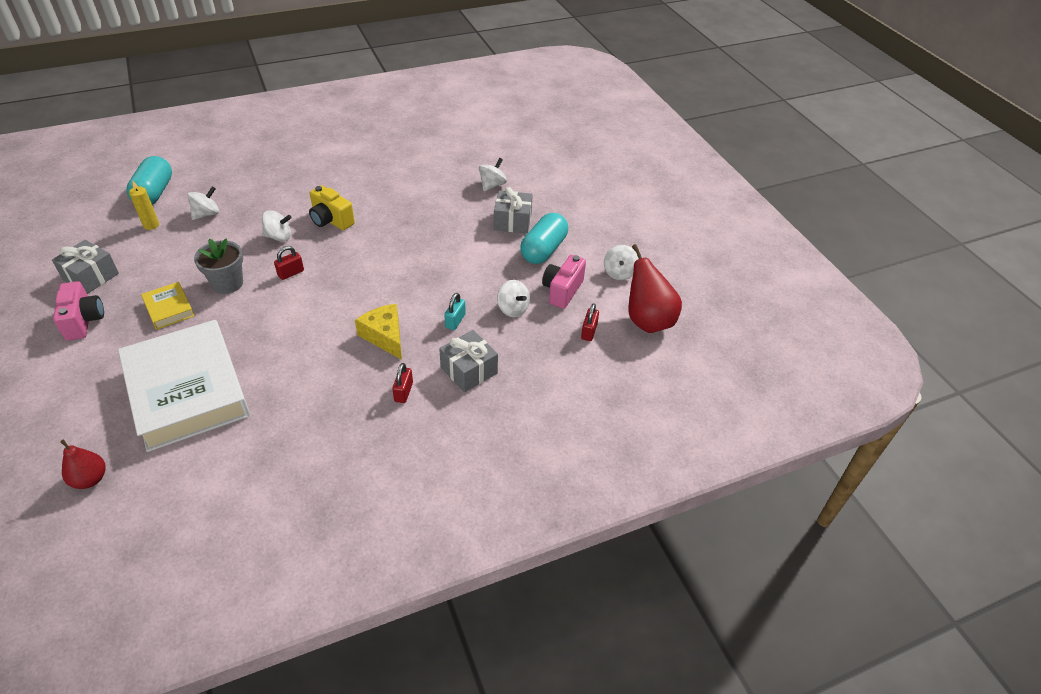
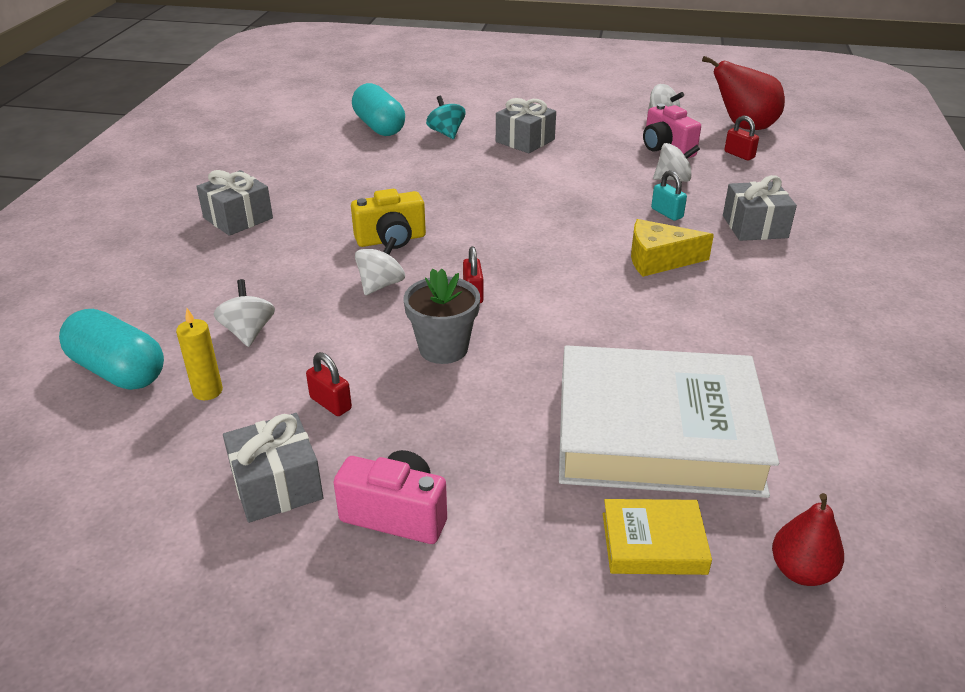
camera: 55 degrees left, 10 degrees down
yellow book [141,282,195,330] -> yellow book moved to [603,499,712,575]
red padlock [392,363,413,403] -> red padlock moved to [306,352,352,416]
white spinning top [479,158,507,191] -> turquoise spinning top [426,96,466,139]
turquoise capsule [520,213,568,264] -> turquoise capsule moved to [352,83,405,136]
none -> grey gift [196,170,273,236]

